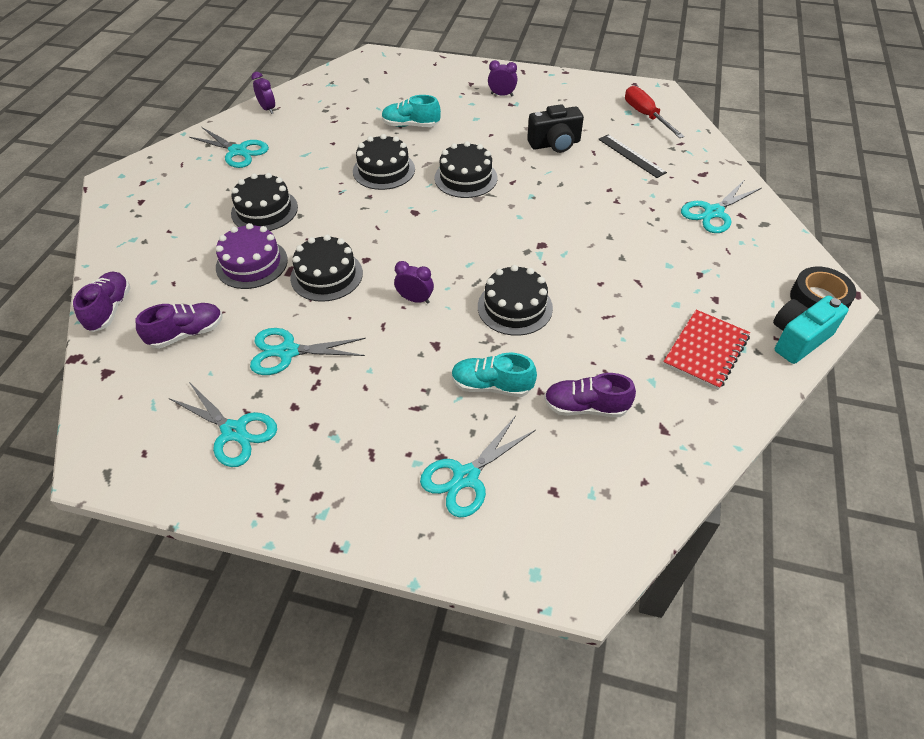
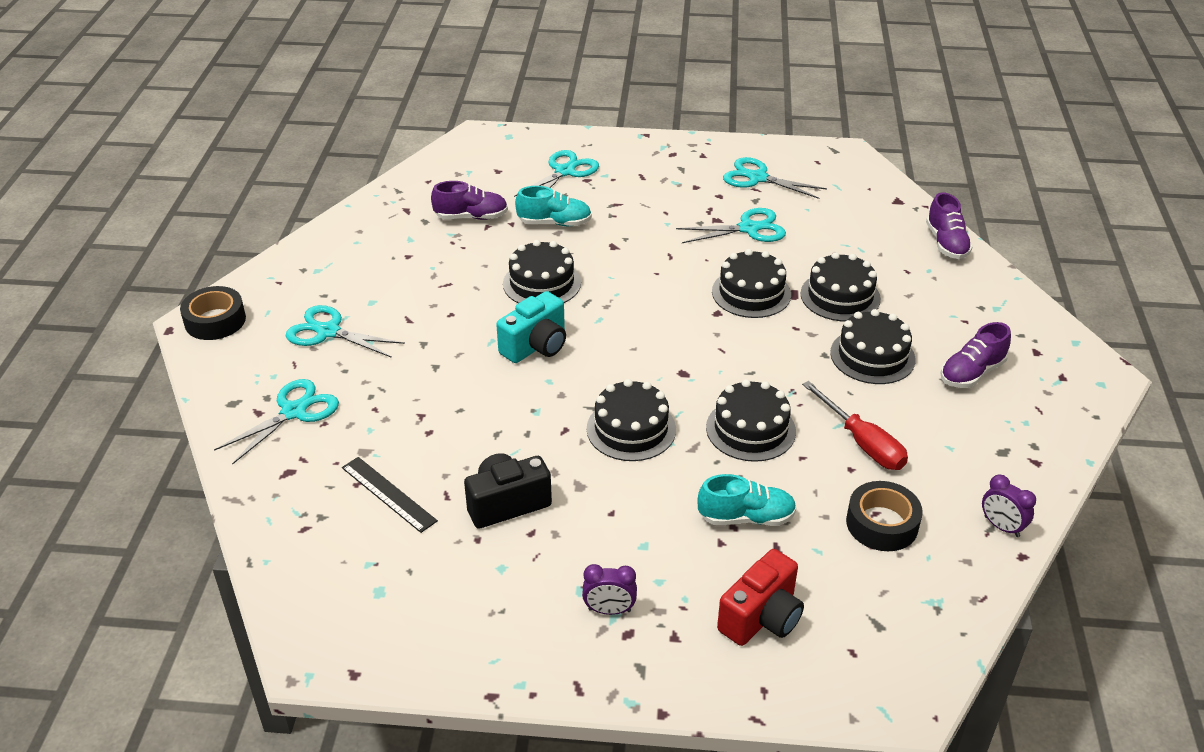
camera: 170 degrees right, 10 degrees down
purple shoe [135,303,223,349] -> purple shoe moved to [940,322,1011,388]
turquoise scissors [189,127,269,168] -> turquoise scissors moved to [286,305,405,358]
purple cake [216,223,288,289] -> black cake [800,252,881,321]
purple clock [394,261,434,304] -> none
red screwdriver [625,86,684,138] -> red screwdriver moved to [802,381,908,470]
red notebook [663,310,750,390] -> none
turquoise camera [773,296,848,364] -> turquoise camera moved to [496,291,566,363]
none -> red camera [717,549,804,646]
none -> black tape [846,481,923,551]

